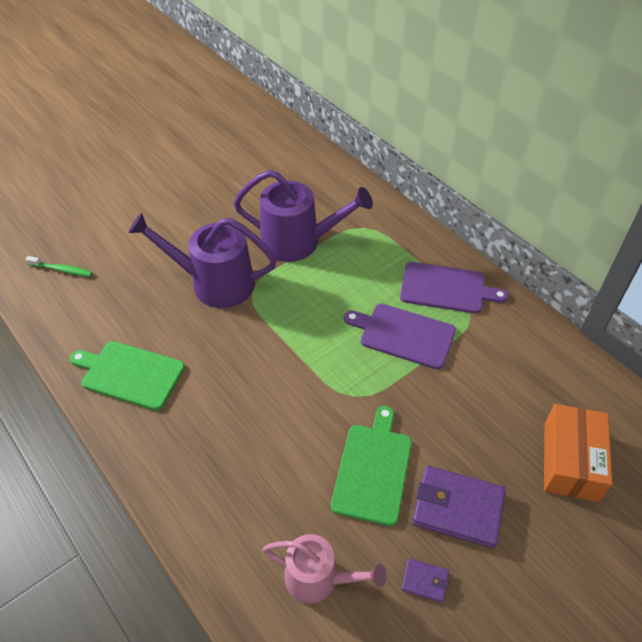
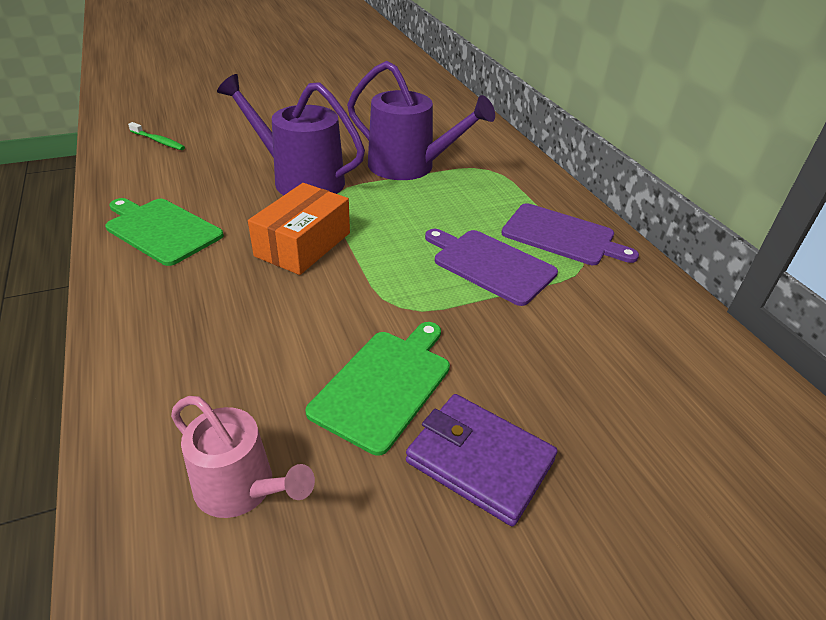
camera: 15 degrees right, 10 degrees down
purple wallet [401,558,449,603] -> none
orange box [544,404,612,502] -> orange box moved to [248,183,350,275]

